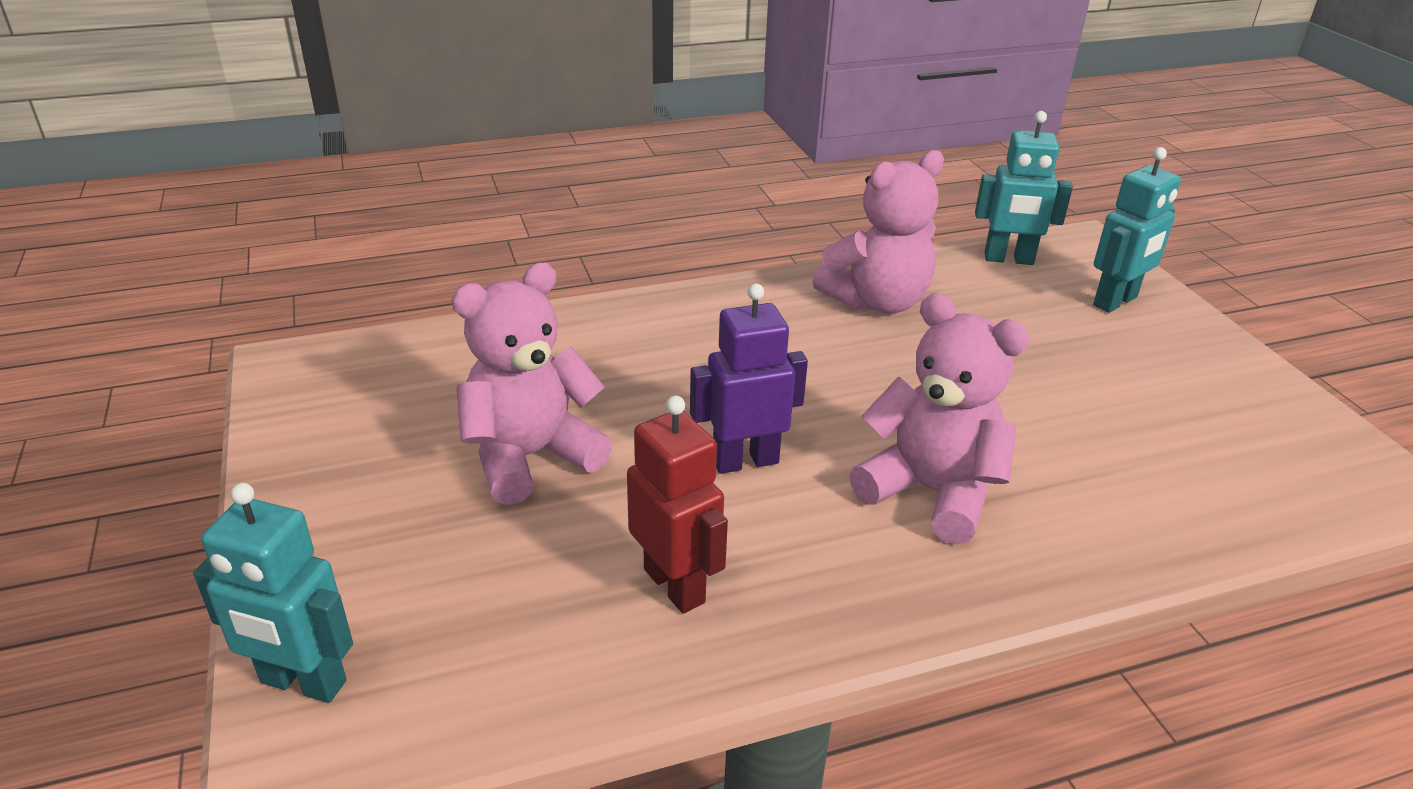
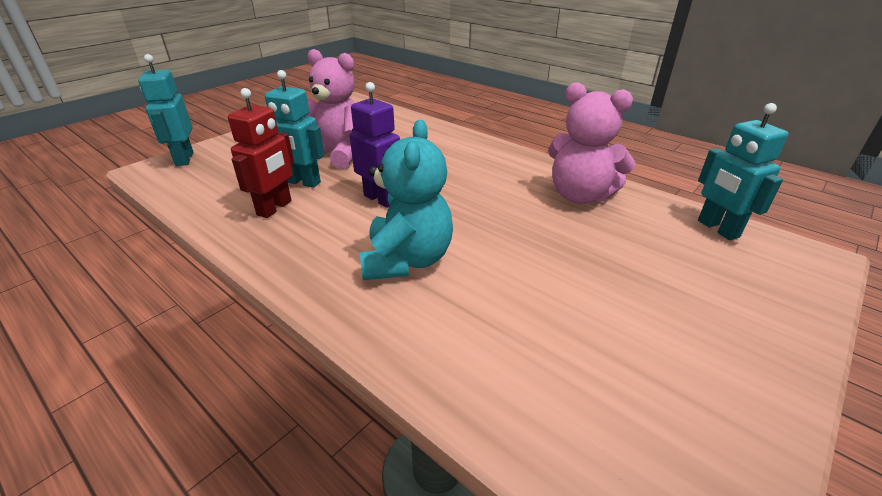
camera: 60 degrees right, 0 degrees up
pink teddy bear [850,294,1030,545] -> turquoise teddy bear [360,120,453,280]
turquoise robot [1093,147,1181,313] -> turquoise robot moved to [265,70,324,188]

